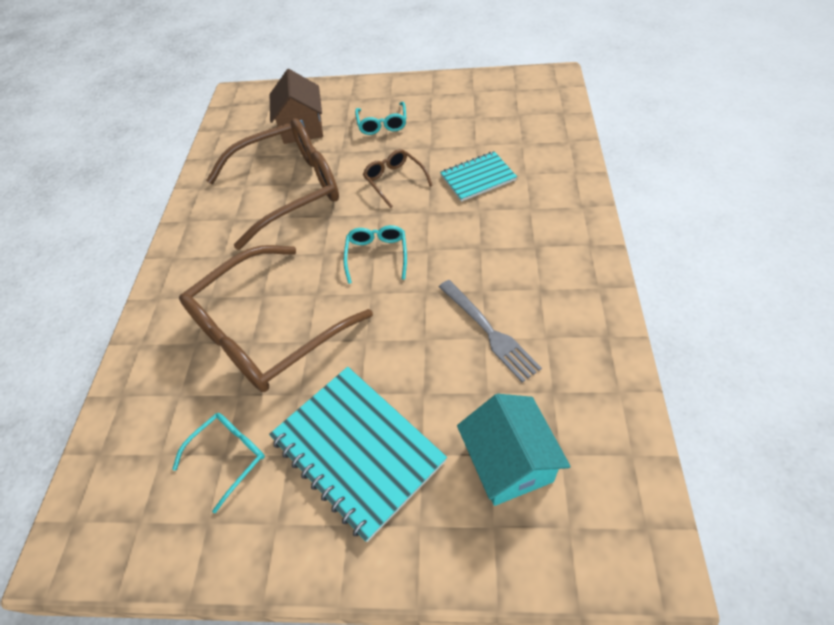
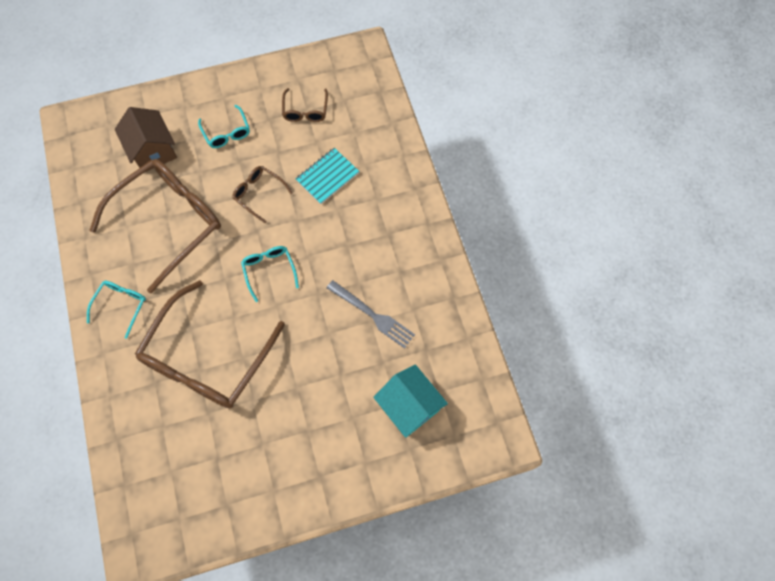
camera: 25 degrees left, 15 degrees up
turquoise glasses [172,413,265,513] -> turquoise glasses moved to [87,281,146,339]
turquoise notebook [269,367,447,542] -> none
none -> brown glasses [282,88,328,122]

